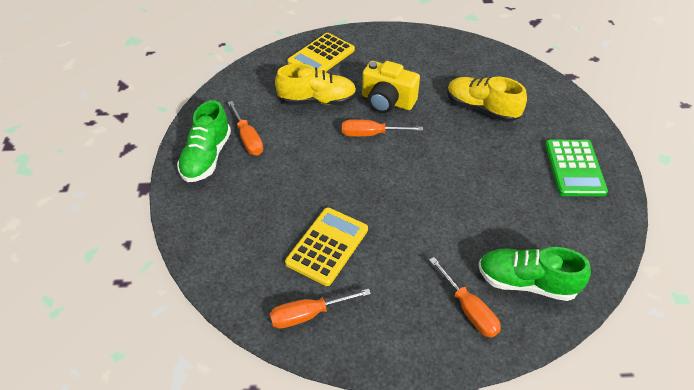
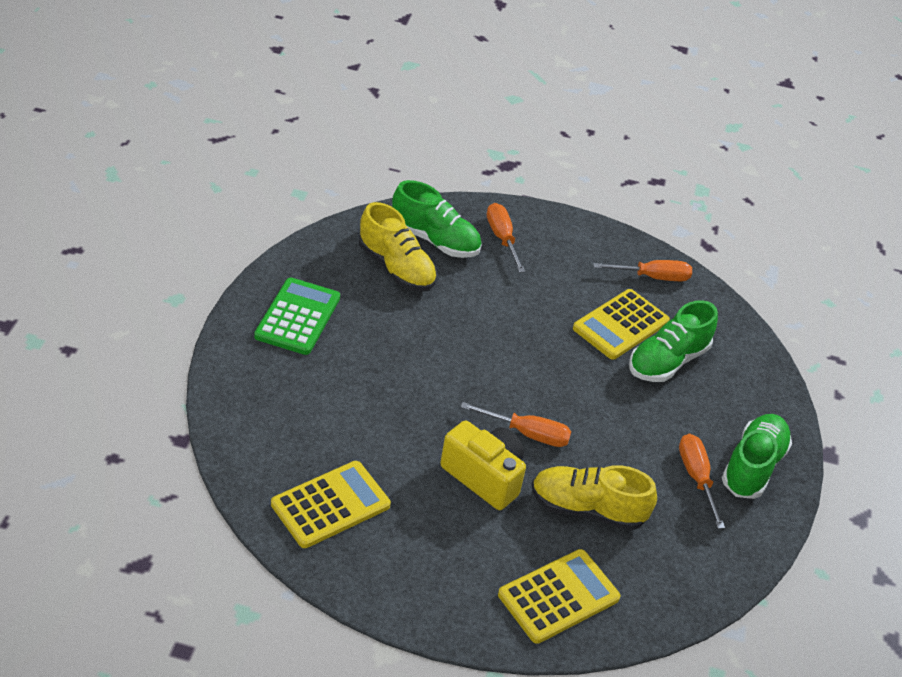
camera: 170 degrees left, 5 degrees down
yellow shoe [447,77,527,122] -> yellow shoe moved to [359,202,437,292]
none -> yellow calculator [271,461,391,548]
none -> green shoe [629,300,718,382]

